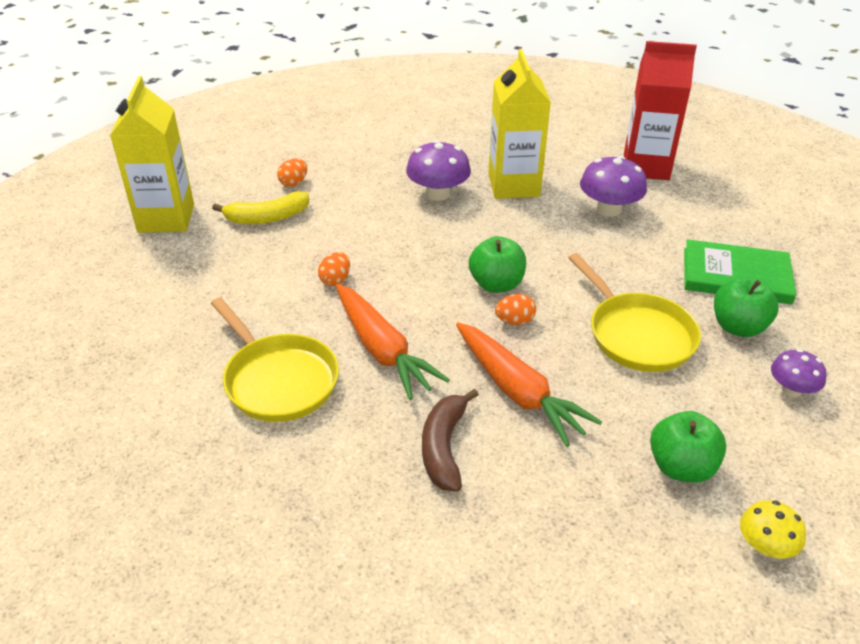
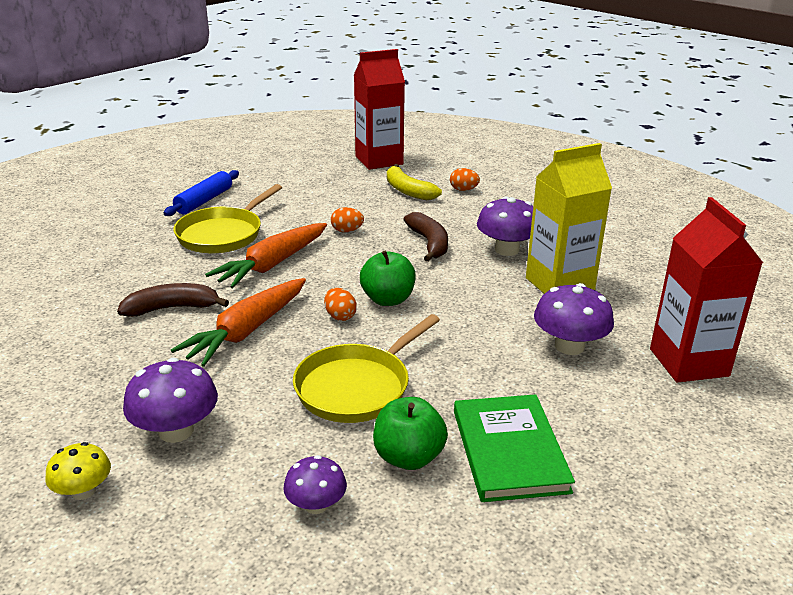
camera: 70 degrees right, 10 degrees down
yellow carton [110,76,194,233] -> red carton [354,49,405,170]
green apple [650,411,727,483] -> purple mushroom [123,358,218,443]
none -> blue rolling pin [164,170,239,216]
none -> brown banana [403,212,448,262]

